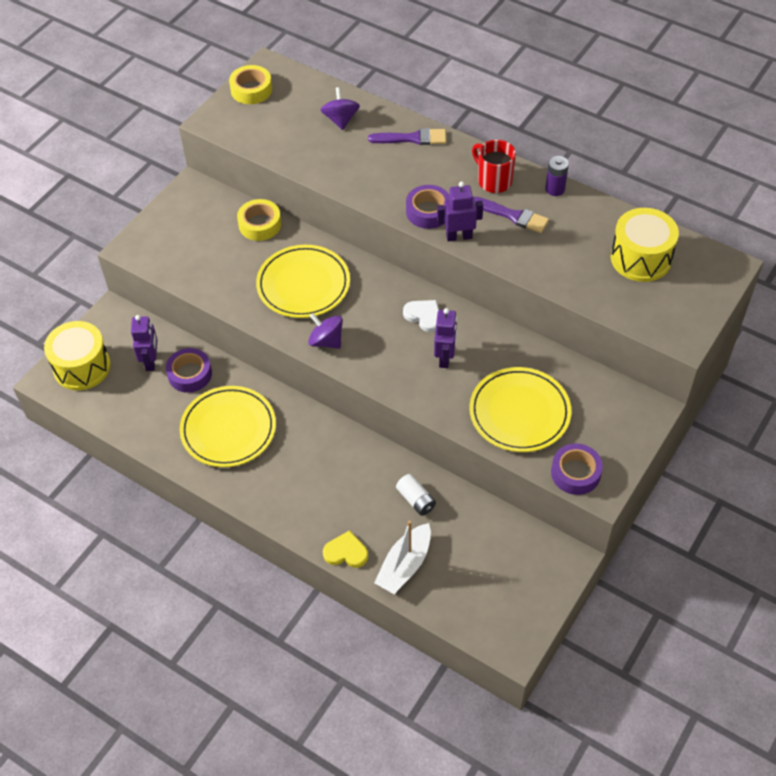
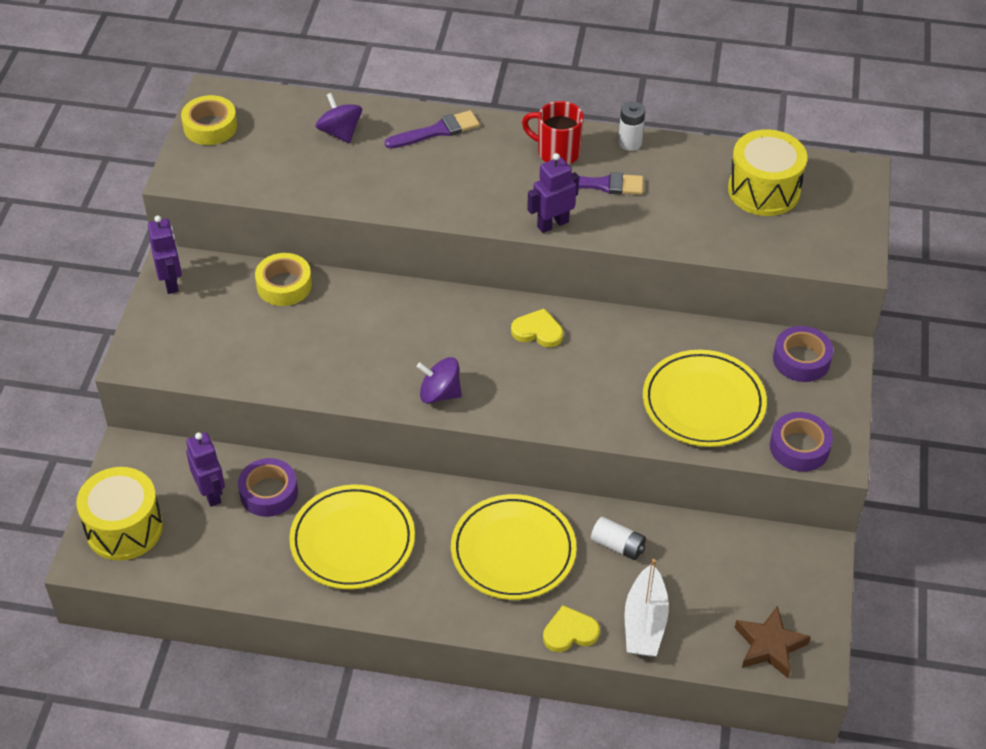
camera: 25 degrees left, 5 degrees down
yellow plate [256,245,350,318] -> yellow plate moved to [451,494,576,600]
white heart [403,300,439,332] -> yellow heart [511,308,563,347]
purple tape [406,185,449,229] -> purple tape moved to [773,326,833,382]
purple robot [434,308,457,368] -> purple robot moved to [148,216,182,294]
purple battery [545,156,569,196] -> white battery [618,101,645,151]
none -> brown star [735,606,811,678]

